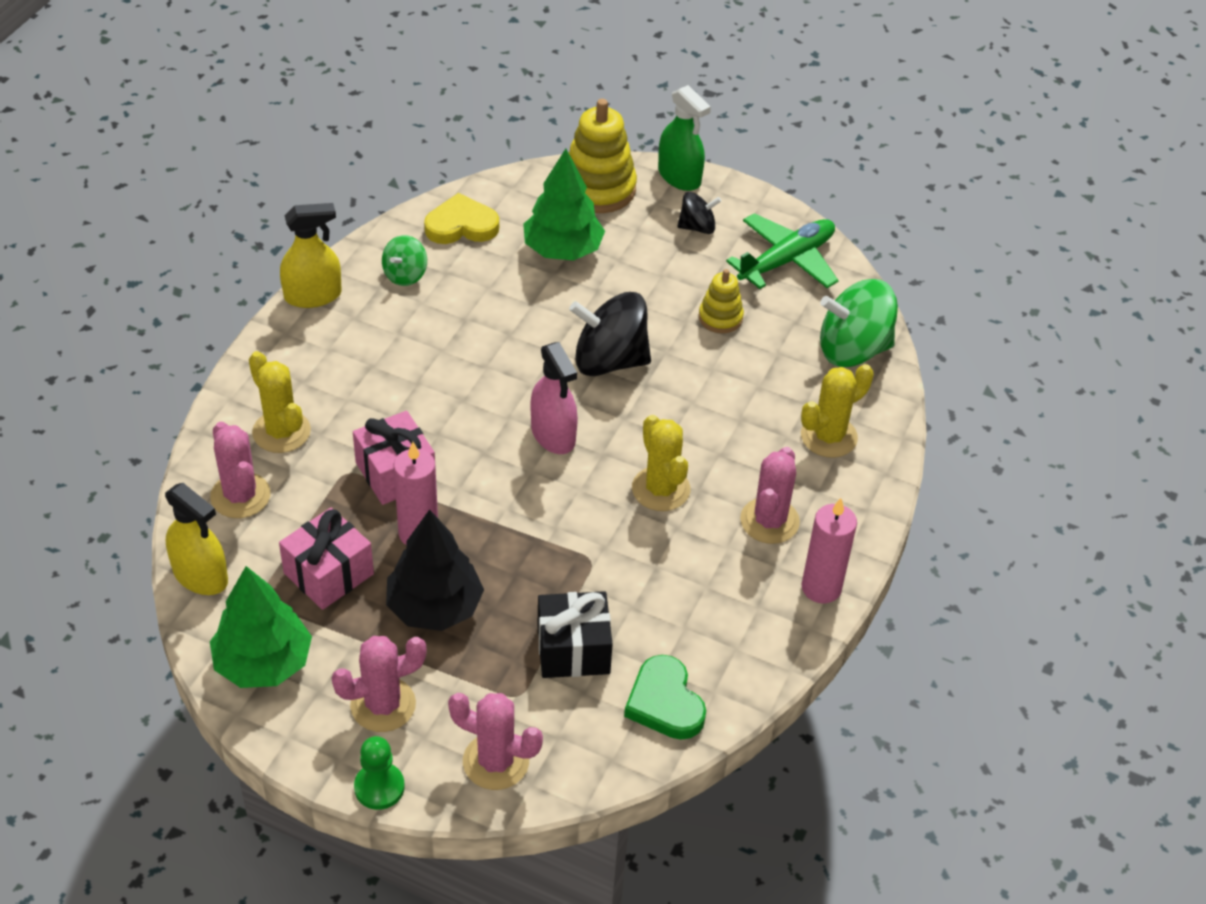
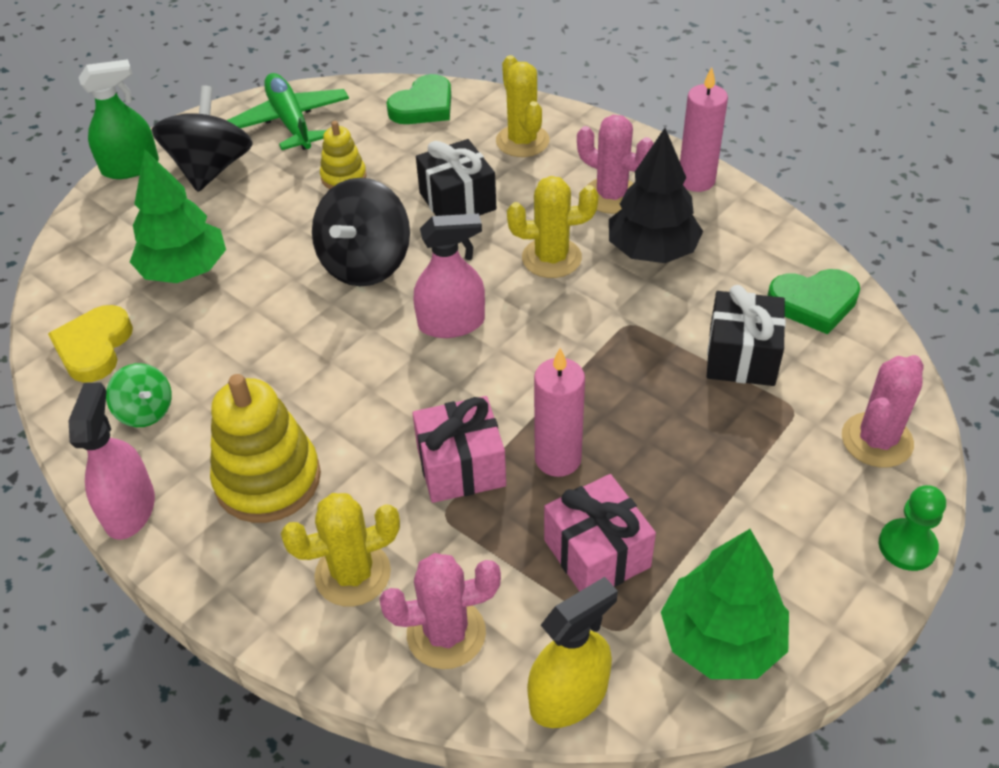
camera: 70 degrees left, 0 degrees up
yellow spray bottle [280,203,342,308] -> pink spray bottle [68,383,155,540]
pink cactus [332,636,427,732] -> none
black tree [386,509,484,631] -> black tree moved to [609,128,703,263]
yellow stacking toy [569,99,637,213] -> yellow stacking toy moved to [210,374,321,523]
black spinning top [677,192,721,234] -> black spinning top [152,85,252,192], size x1.86
green spinning top [820,279,898,367] -> green heart [386,74,451,124]
none -> black gift [416,139,496,216]

